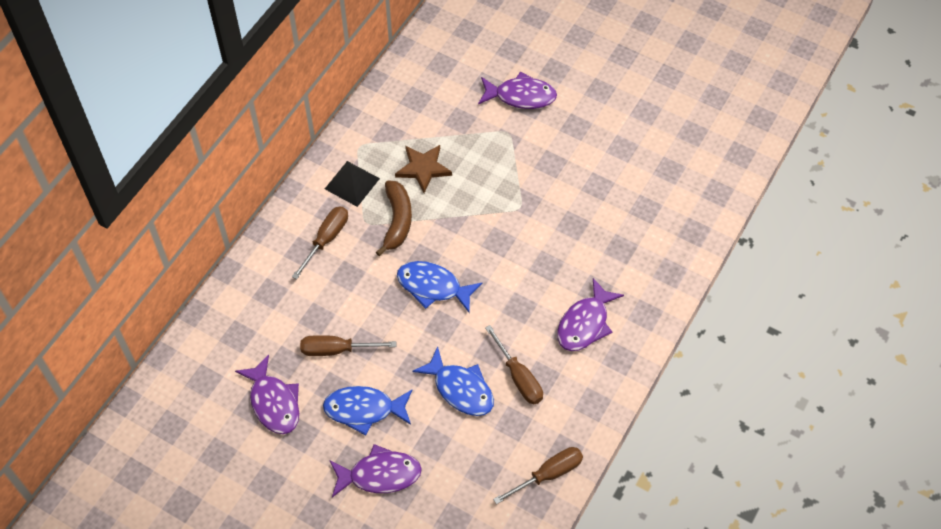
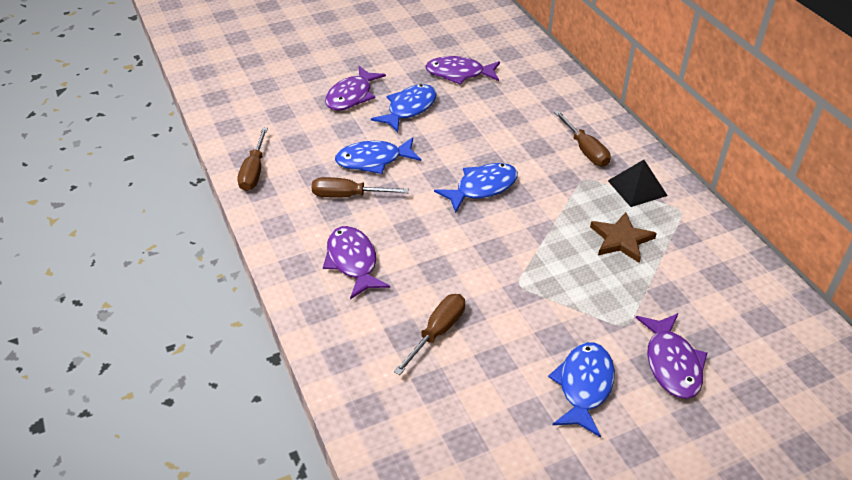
camera: 125 degrees right, 15 degrees down
brown screwdriver [300,335,396,356] -> brown screwdriver moved to [394,294,465,375]
brown banana [376,180,412,256] -> none
purple fish [478,71,557,109] -> purple fish turned 45 degrees counterclockwise [636,313,708,399]
none -> blue fish [548,342,615,438]

